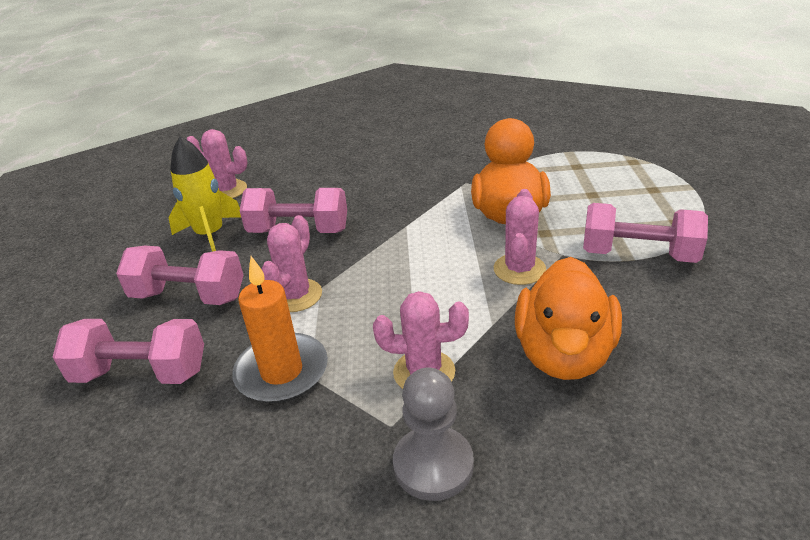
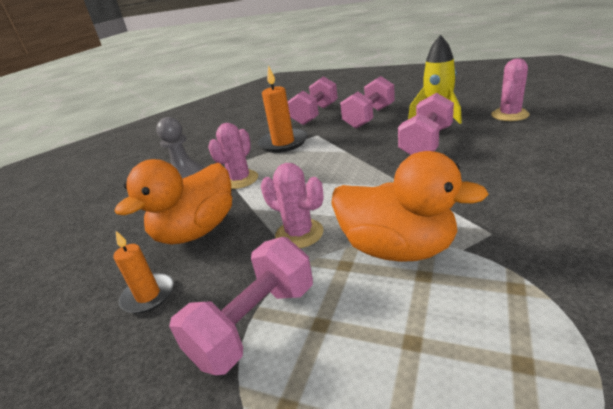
camera: 115 degrees right, 5 degrees down
pink cactus [261,215,322,312] -> none
orange duck [515,257,622,380] -> orange duck turned 90 degrees counterclockwise [115,159,232,245]
none -> orange candle [113,231,174,314]

